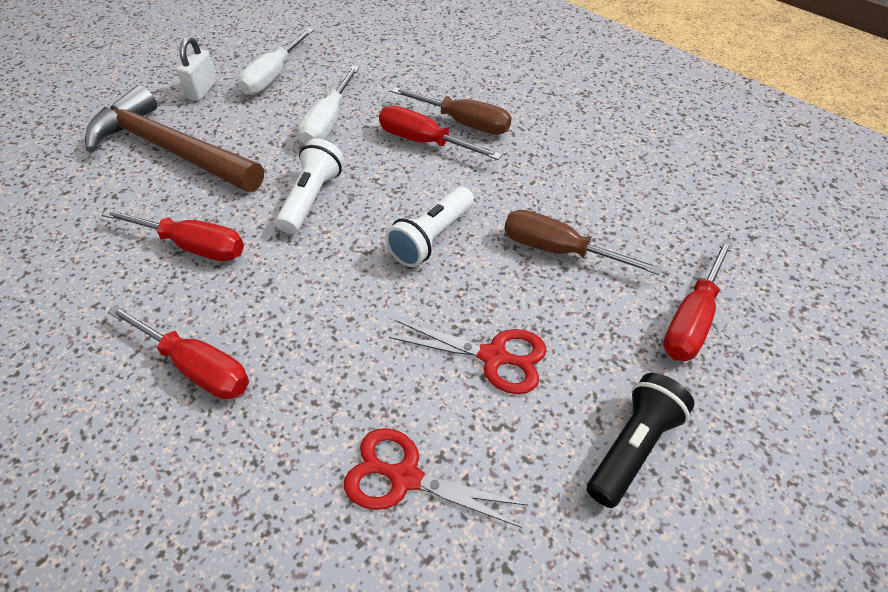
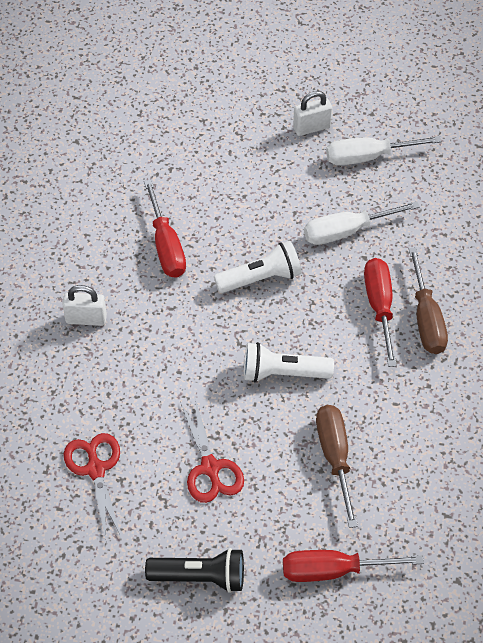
camera: 55 degrees right, 5 degrees up
brown hammer [85,85,264,192] -> none
red screwdriver [107,305,249,399] -> white padlock [62,285,107,326]

